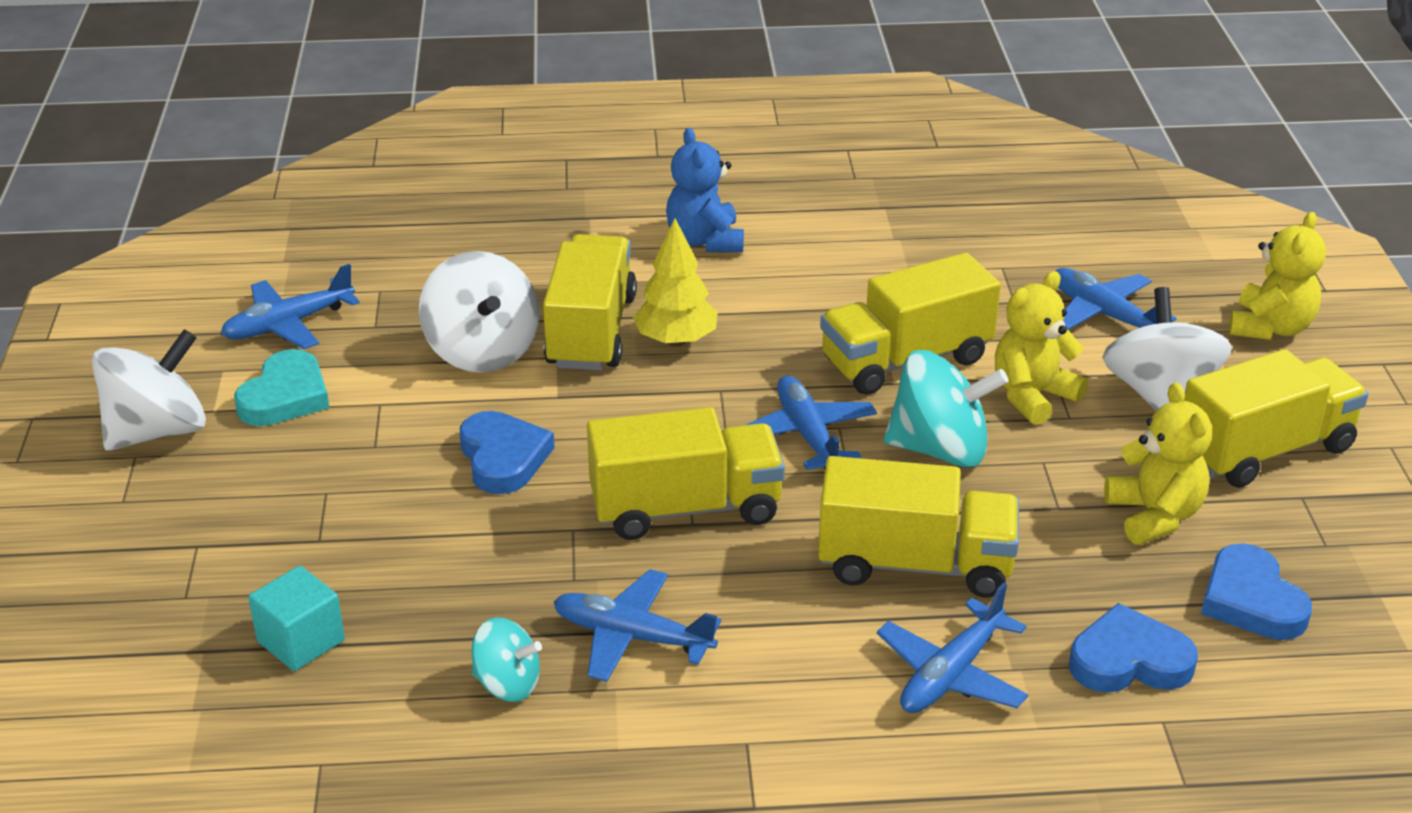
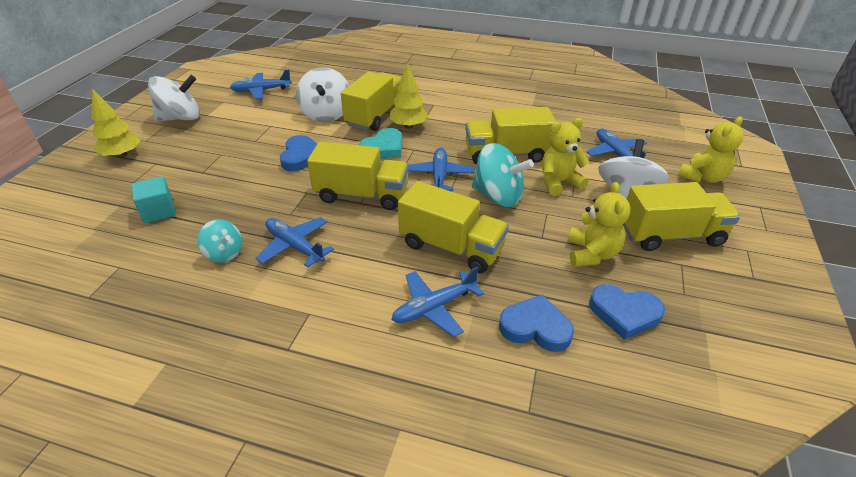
camera: 20 degrees right, 5 degrees up
turquoise heart [234,349,329,426] -> turquoise heart moved to [359,128,402,159]
blue teddy bear [666,128,744,252] -> none
blue heart [1201,543,1312,640] -> blue heart turned 75 degrees counterclockwise [589,284,665,340]
none -> yellow tree [92,89,141,158]

